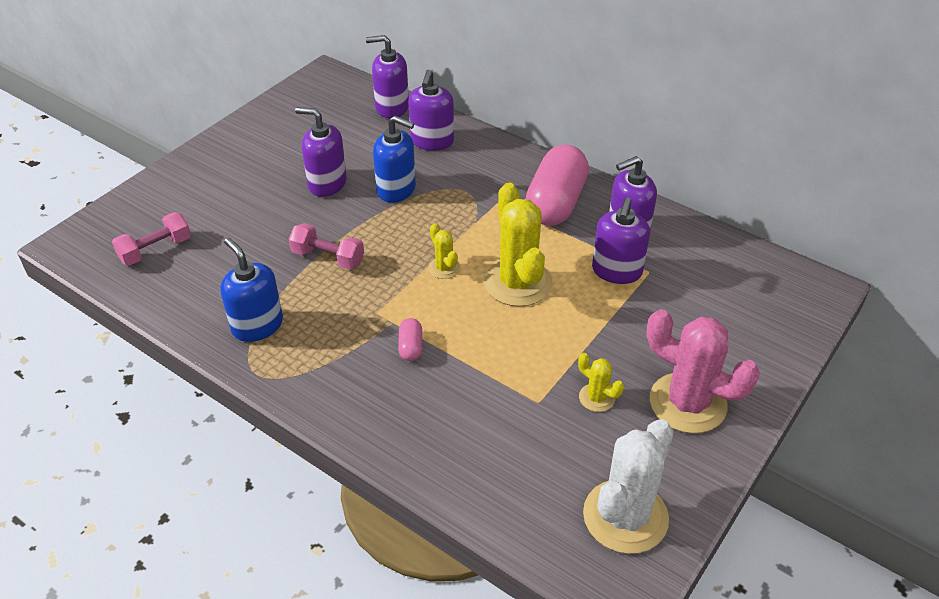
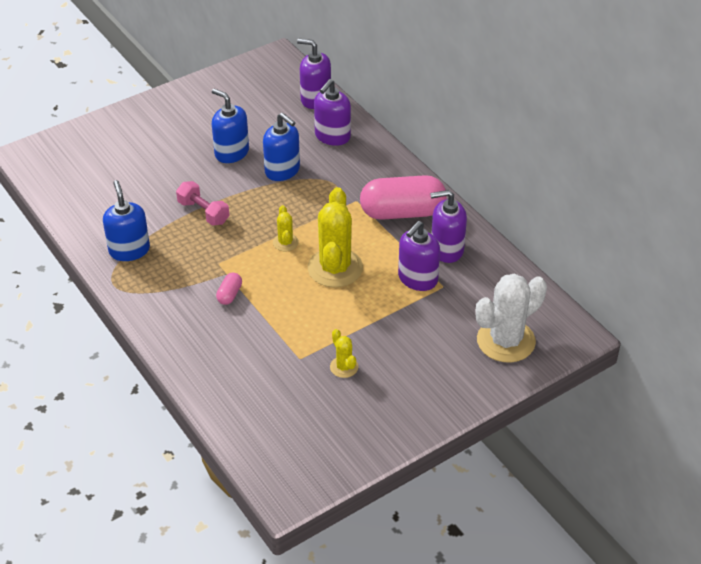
camera: 20 degrees right, 0 degrees up
pink dumbbell [112,212,191,266] -> none
purple soap dispenser [295,107,347,197] -> blue soap dispenser [212,89,249,163]
pink capsule [526,145,589,226] -> pink capsule turned 45 degrees clockwise [360,175,446,220]
white cactus [583,419,674,554] -> white cactus moved to [476,273,547,362]
pink cactus [646,309,760,434] -> none

